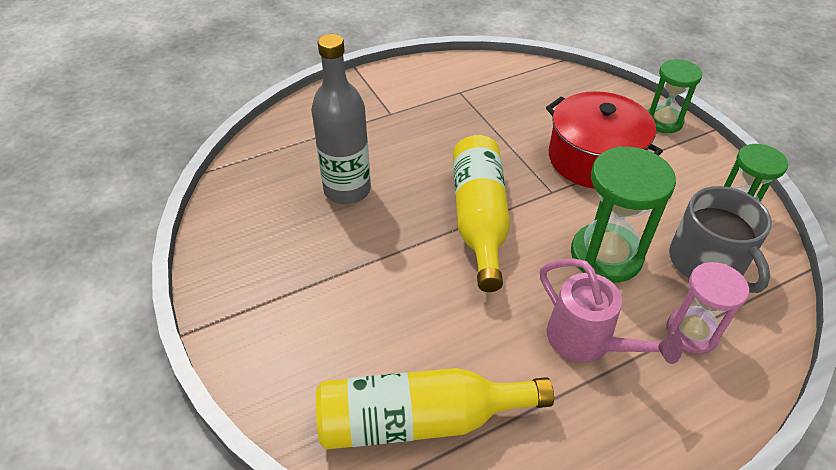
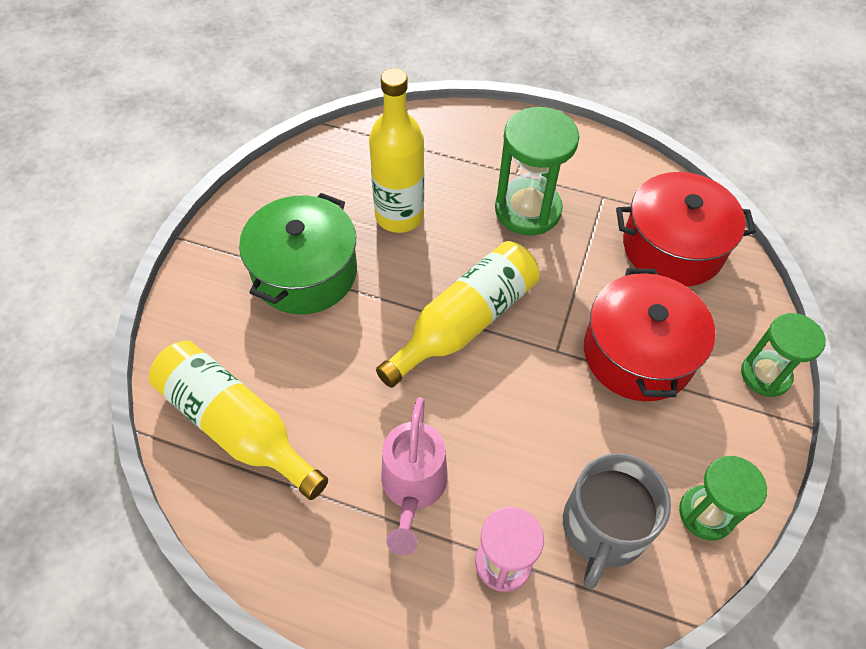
camera: 45 degrees right, 10 degrees up
grey bottle [311,34,371,204] -> yellow bottle [369,68,424,233]
green hourglass [571,146,676,283] -> green hourglass moved to [495,107,579,235]
none -> green pot [239,193,357,314]
none -> red pot [616,172,756,287]

